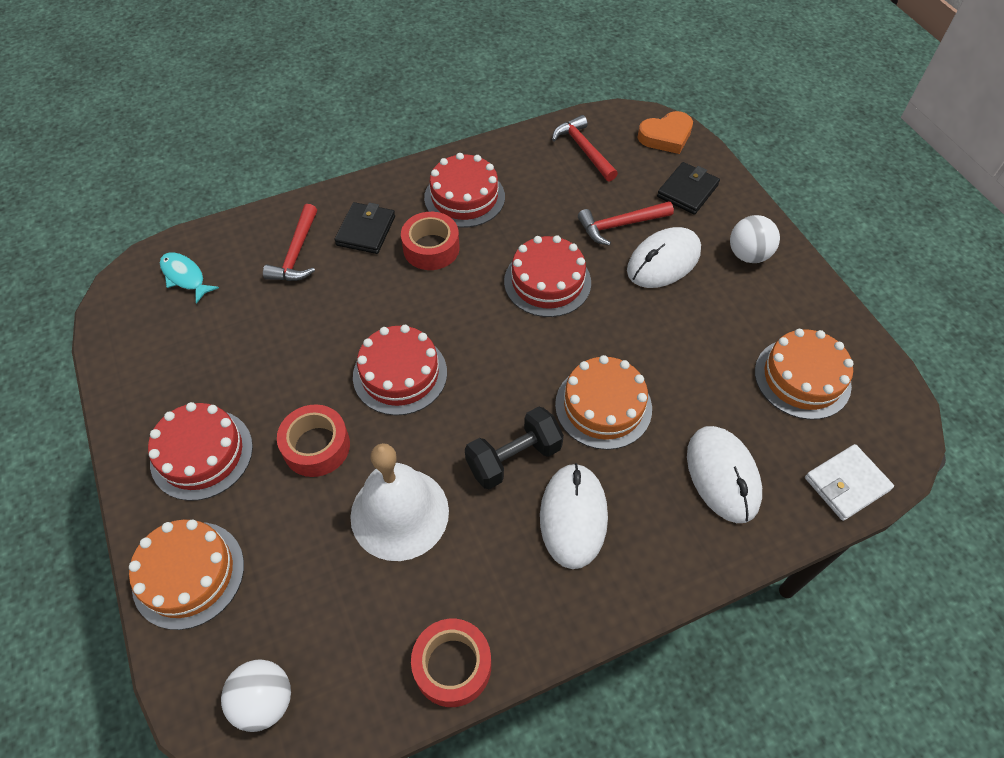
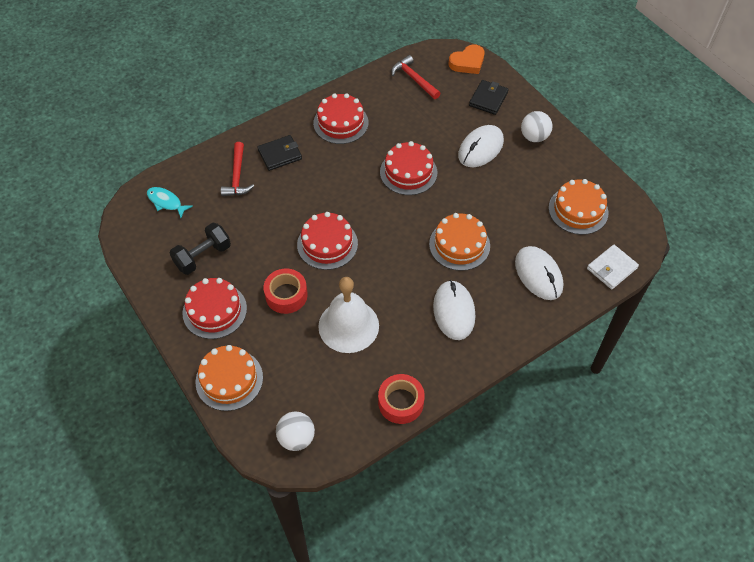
camera: 10 degrees left, 0 degrees up
black wallet [335,202,395,254] -> black wallet turned 60 degrees clockwise [257,135,302,171]
red tape [401,212,460,270] -> none
black dumbbell [465,406,564,489] -> black dumbbell moved to [170,223,231,275]
red hammer [578,201,674,246] -> none

